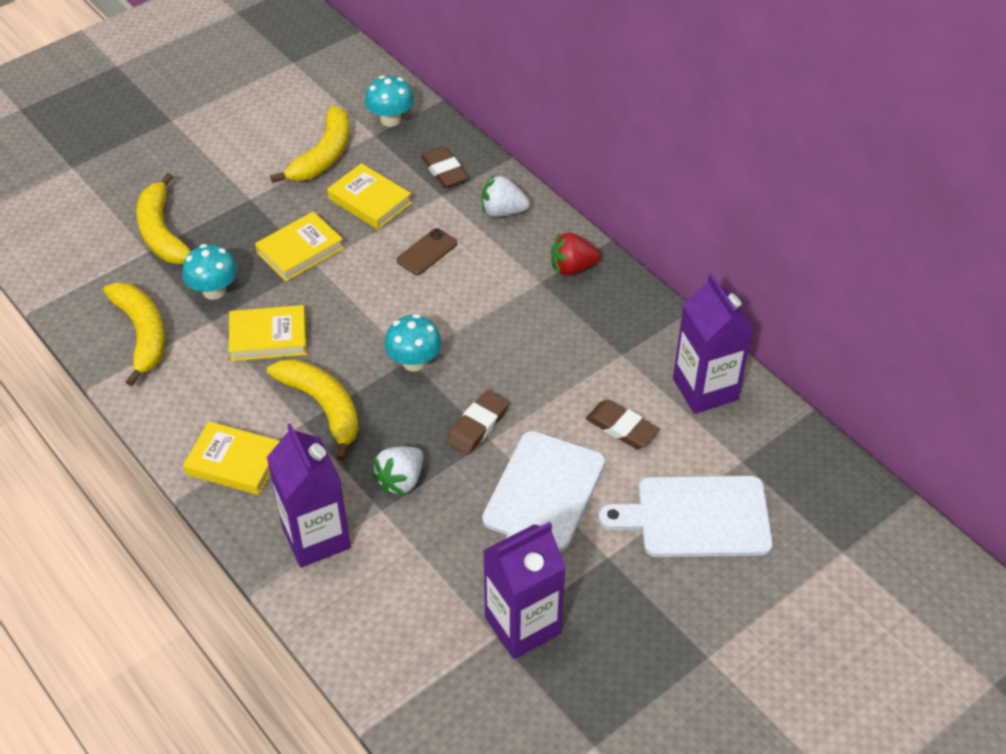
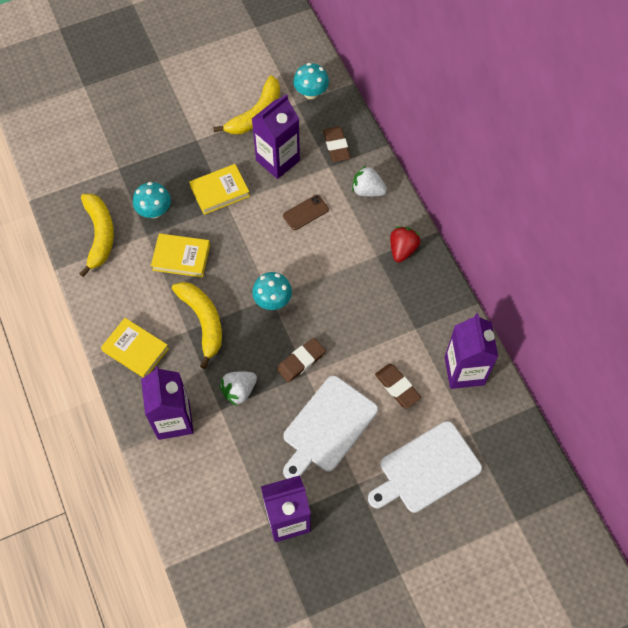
camera: 15 degrees right, 15 degrees up
yellow banana [136,172,191,264] -> none
yellow book [327,163,412,230] -> purple carton [252,94,300,179]
red strawberry [551,233,601,276] -> red strawberry turned 105 degrees clockwise [390,226,421,263]
white cutting board [598,476,773,557] -> white cutting board turned 45 degrees counterclockwise [368,421,482,513]

